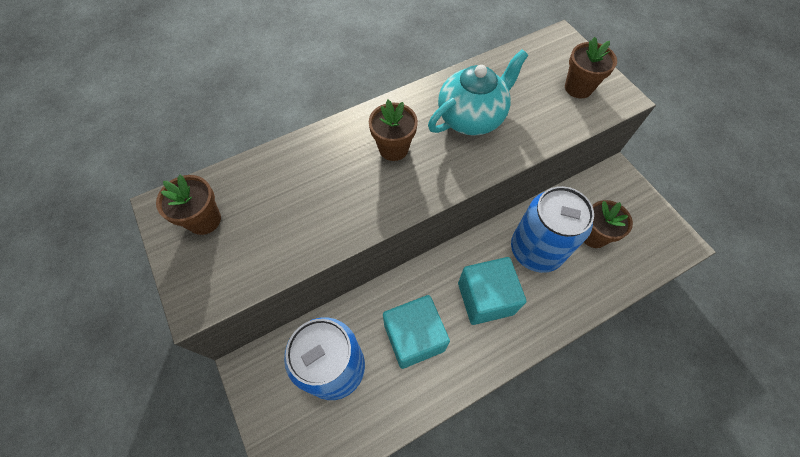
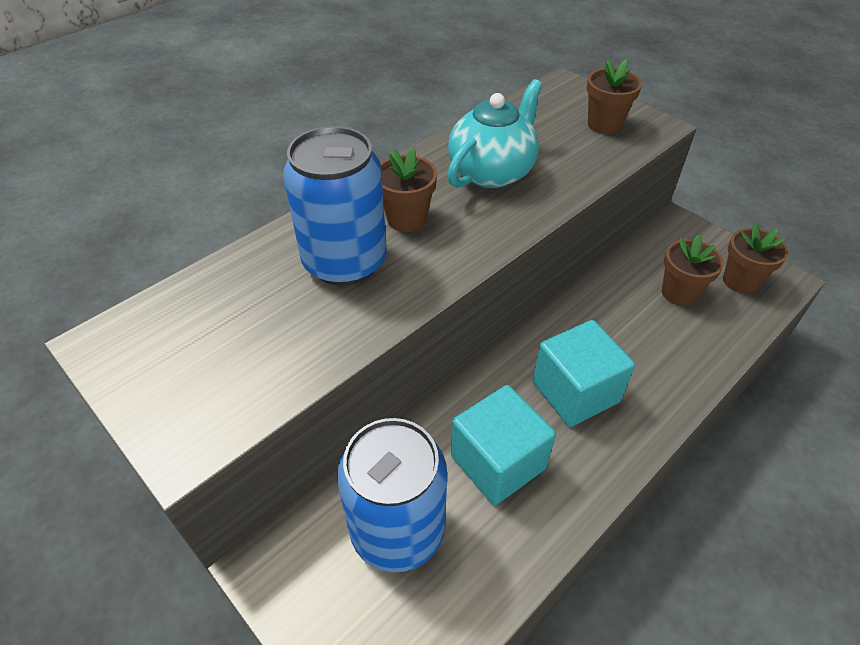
camera: 15 degrees left, 15 degrees down
brown flower pot [156,175,221,235] -> brown flower pot moved to [723,223,789,294]
blue can [511,186,594,273] -> blue can moved to [283,126,387,286]

